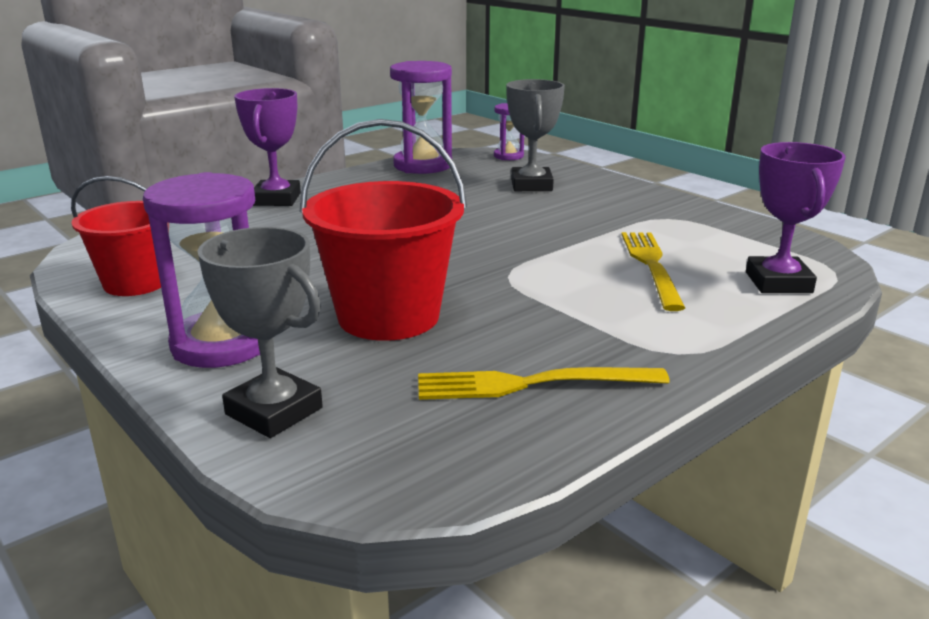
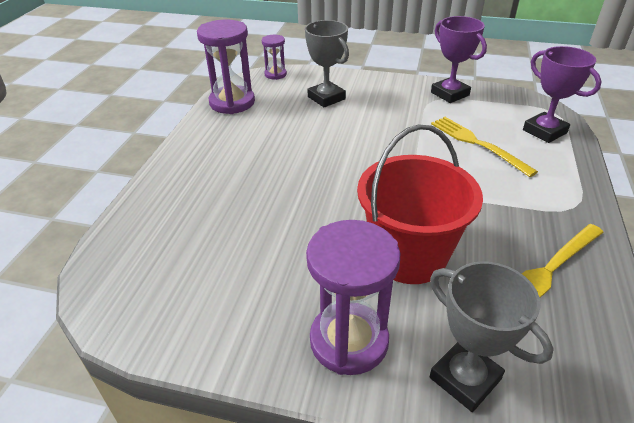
camera: 35 degrees left, 15 degrees up
red bucket [71,176,161,296] -> none
grey trophy [198,227,323,438] -> grey trophy turned 45 degrees clockwise [430,261,554,412]
purple trophy [234,88,301,206] -> purple trophy moved to [431,16,487,103]

